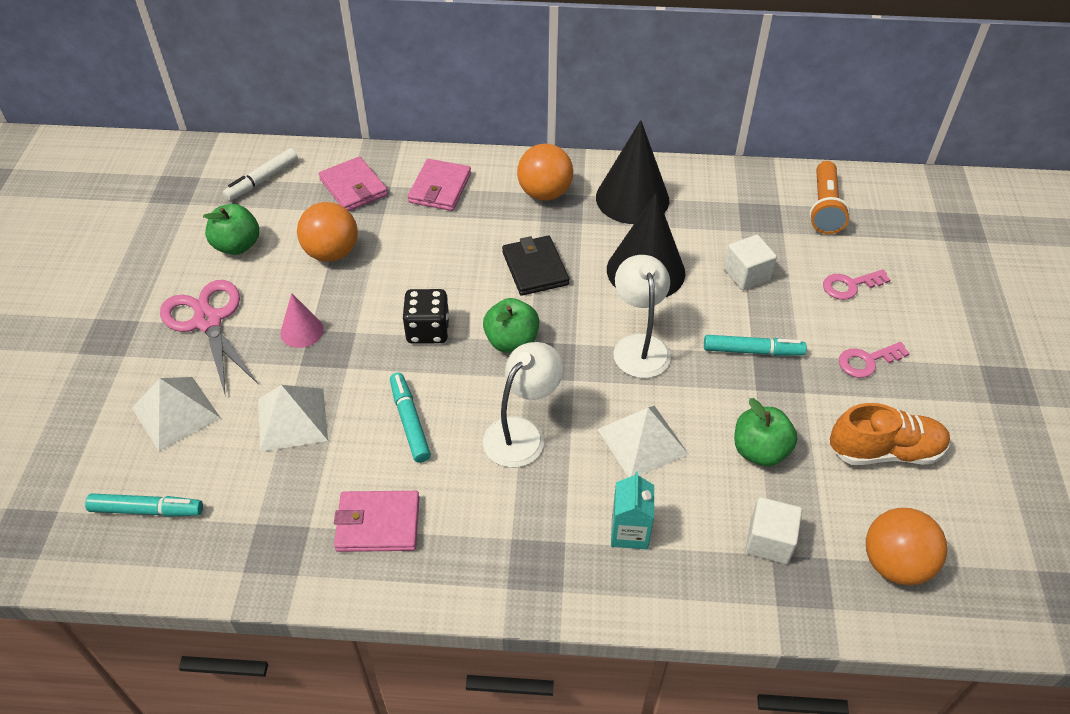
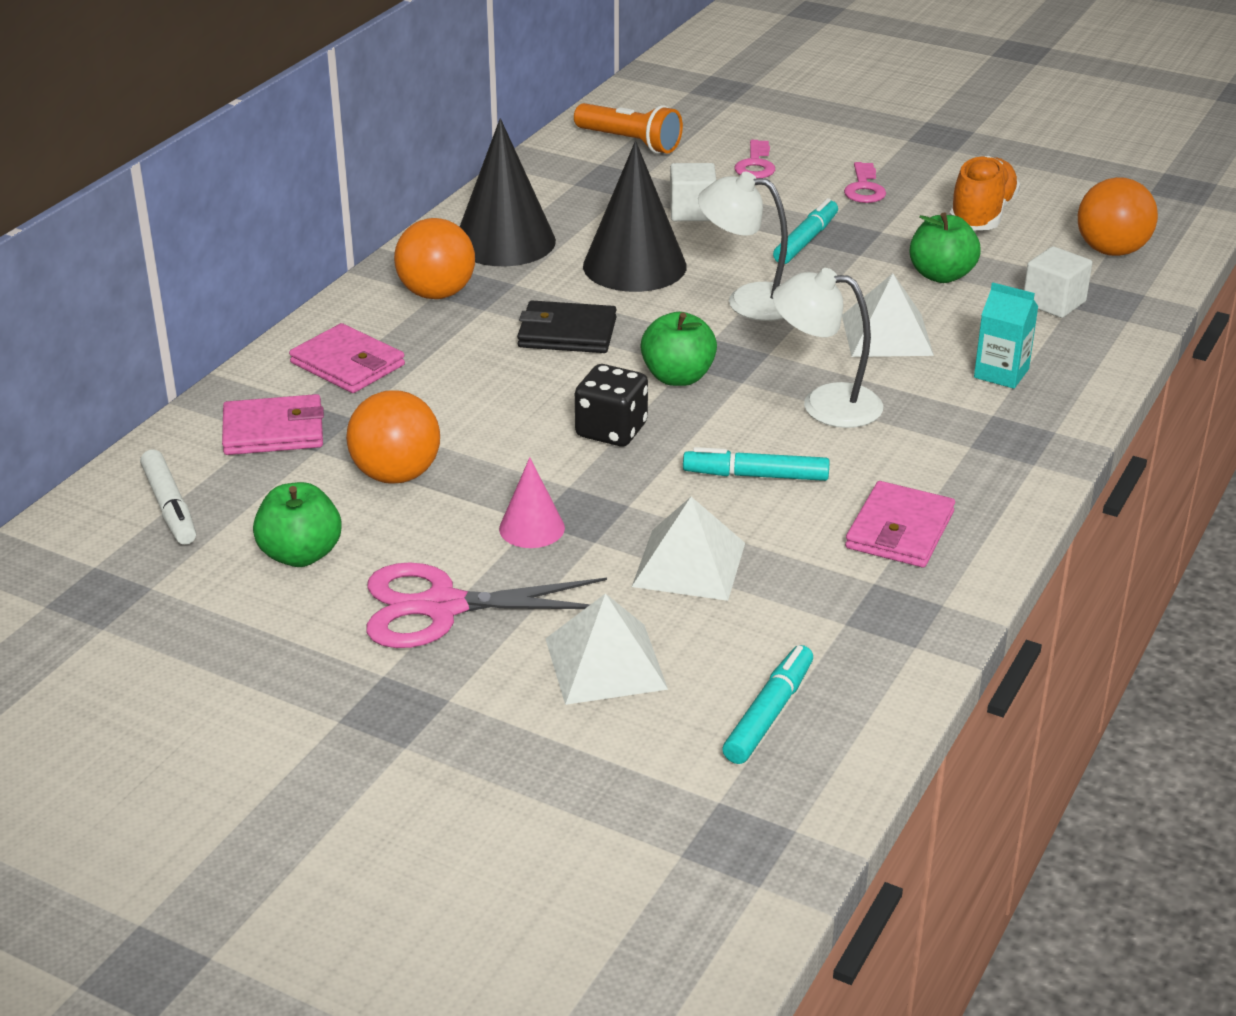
camera: 65 degrees left, 15 degrees down
white lamp [483,342,563,467] -> white lamp turned 45 degrees counterclockwise [772,268,883,428]

